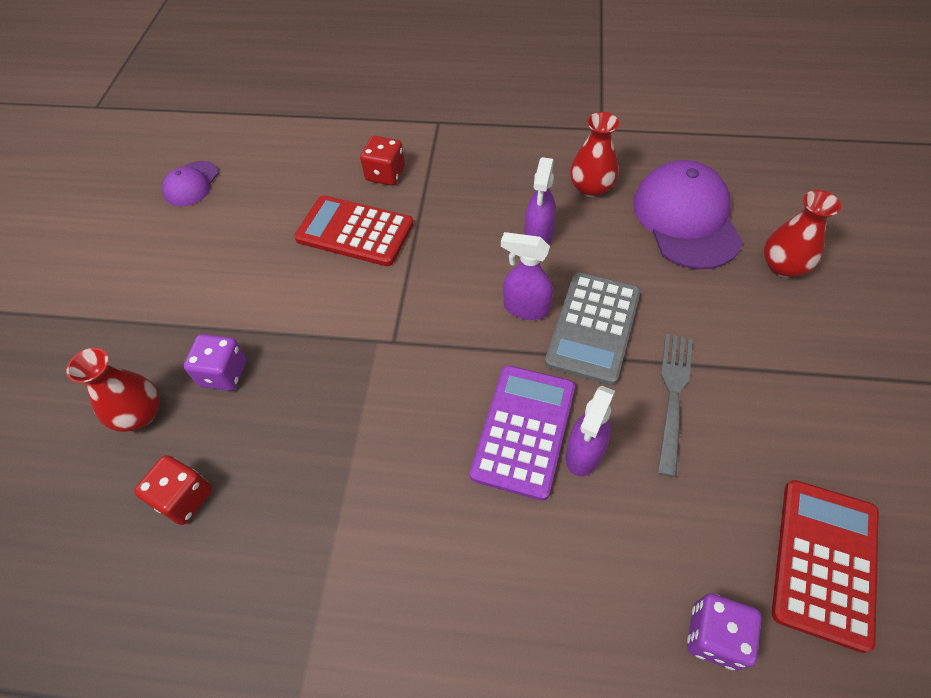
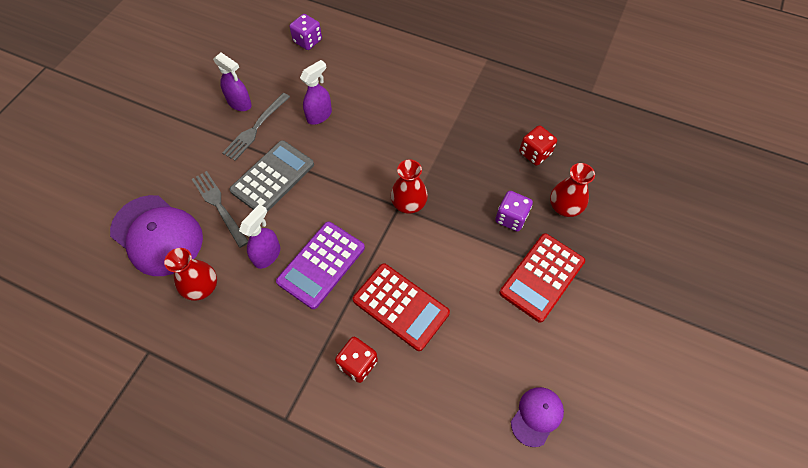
camera: 165 degrees left, 5 degrees up
purple calculator [470,365,575,501] -> purple calculator moved to [276,221,365,309]
purple spray bottle [501,232,553,320] -> purple spray bottle moved to [213,53,252,111]
purple cap [633,160,743,270] -> purple cap turned 60 degrees counterclockwise [110,195,203,276]
red vase [764,190,841,278] -> red vase moved to [391,160,428,214]
red calculator [772,480,879,653] -> red calculator moved to [499,233,585,323]
none -> grey fork [192,171,248,248]

